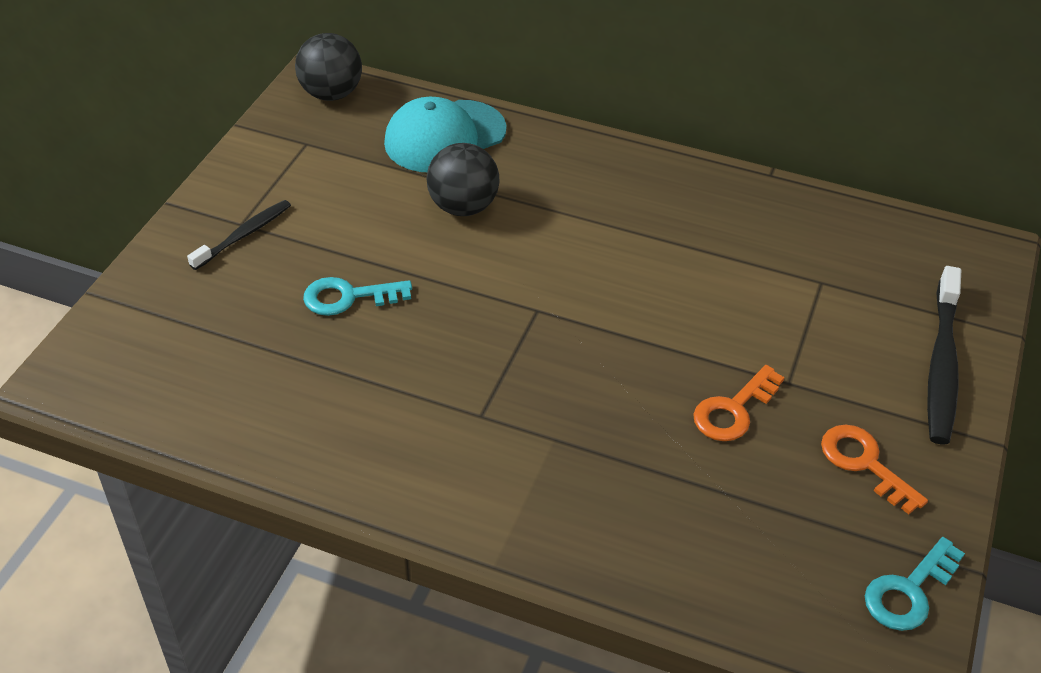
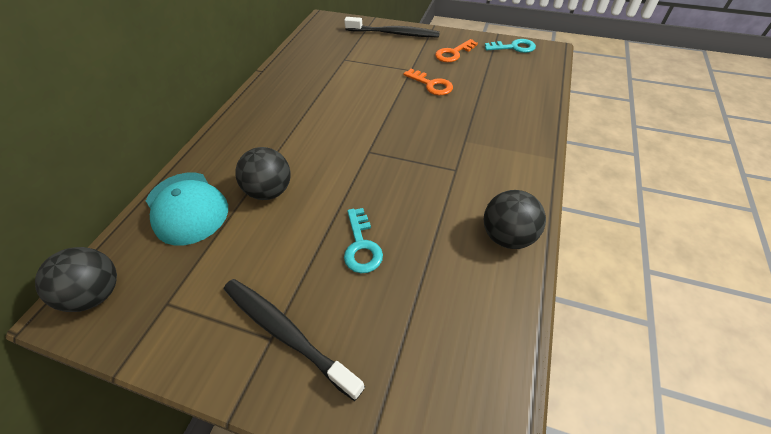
camera: 90 degrees left, 5 degrees up
black toothbrush [187,200,291,270] -> black toothbrush [224,279,365,401], size x1.65
turquoise key [865,537,965,631] -> turquoise key turned 45 degrees counterclockwise [485,39,536,53]
none -> black ball [484,190,546,249]

